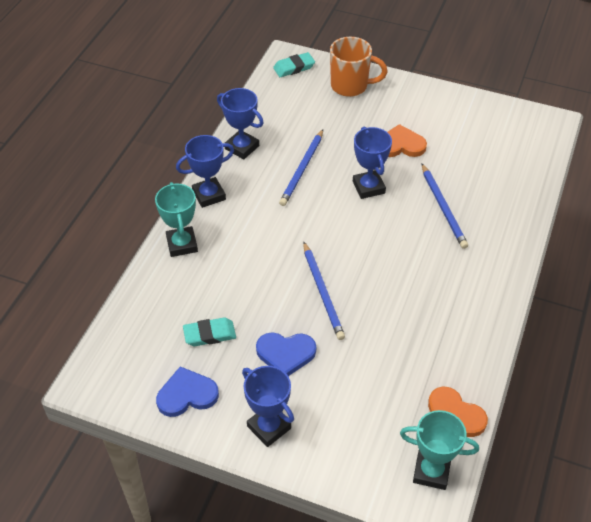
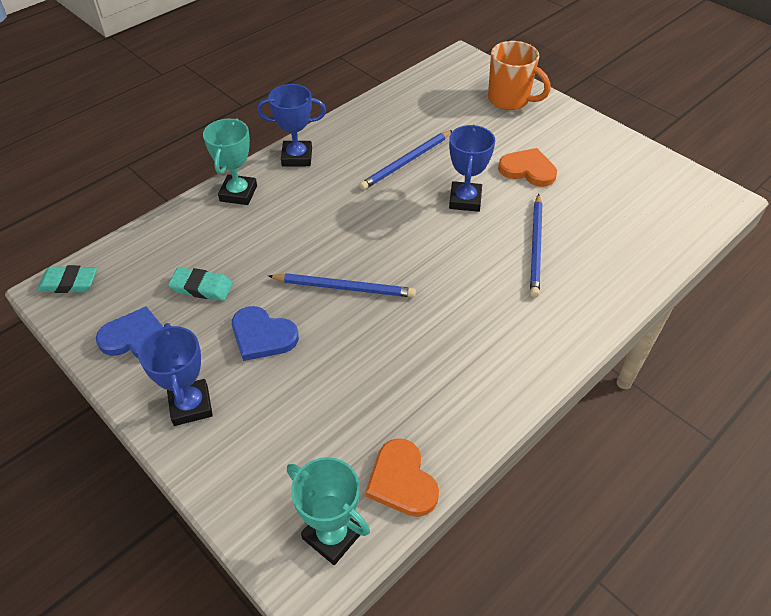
camera: 25 degrees right, 0 degrees up
blue trophy [217,88,264,159] -> none
turquoise eraser [273,52,315,77] -> turquoise eraser moved to [37,265,97,293]
blue pencil [303,242,345,340] -> blue pencil turned 90 degrees counterclockwise [268,273,416,297]

